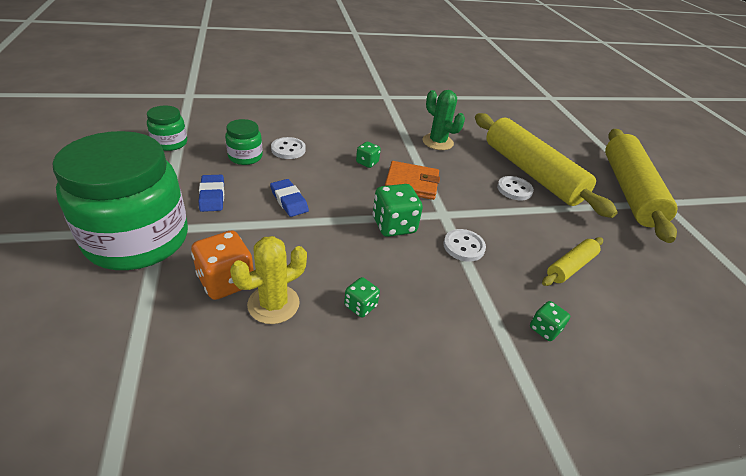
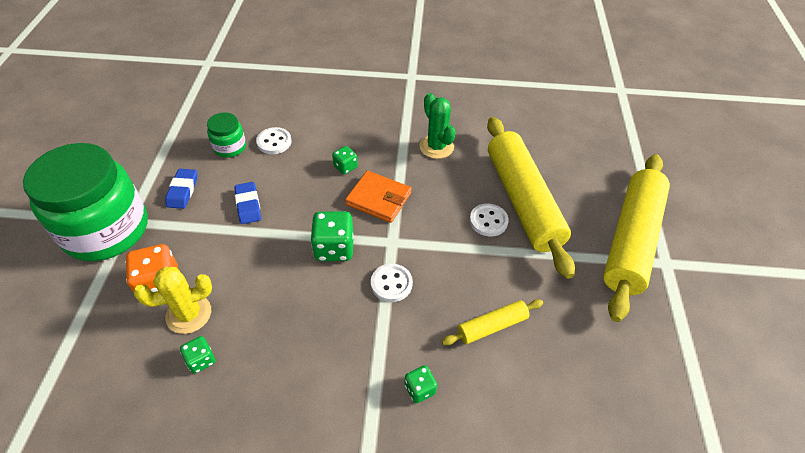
camera: 20 degrees right, 10 degrees up
green jar [147,106,187,151] -> none
green dice [344,277,380,318] -> green dice moved to [180,336,215,374]

